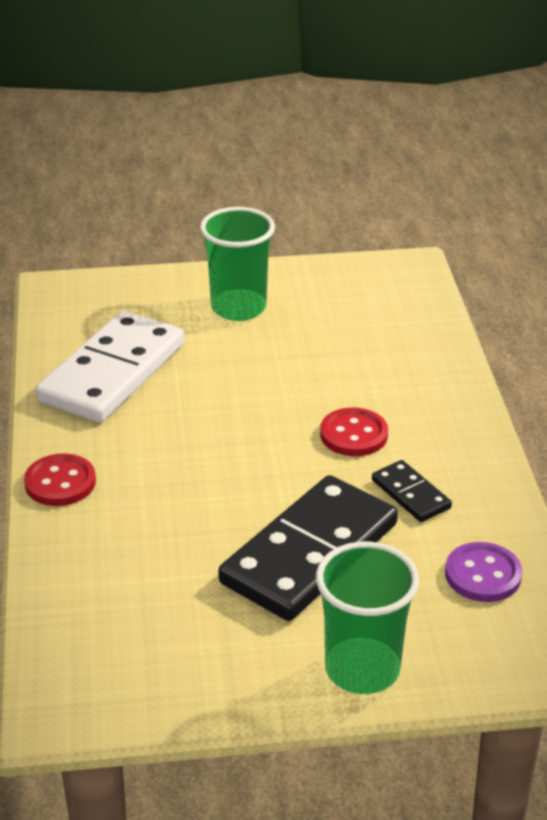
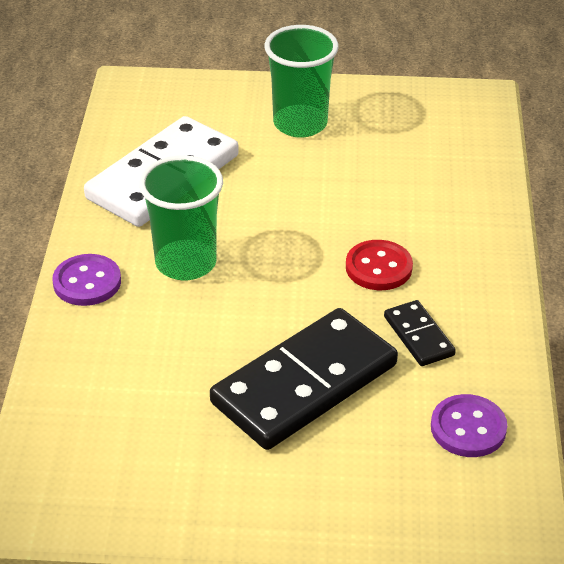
camera: 10 degrees right, 5 degrees up
red button [24,453,96,506] -> purple button [53,254,121,306]
green cup [316,542,420,694] -> green cup moved to [139,155,223,281]

